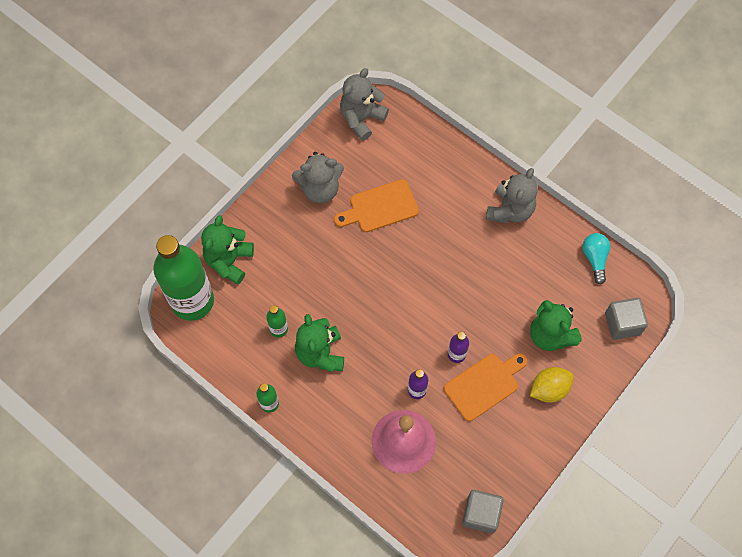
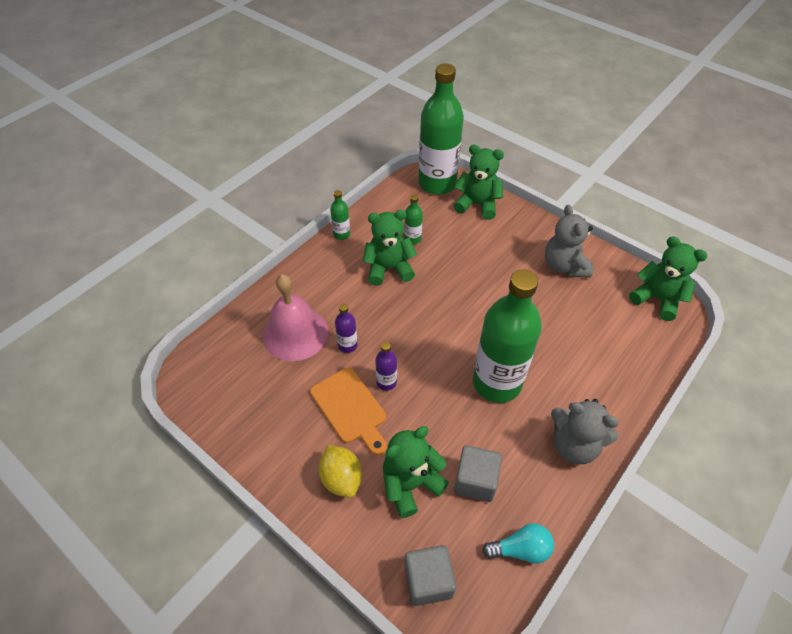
camera: 90 degrees right, 15 degrees down
orange cutting board [334,179,419,232] -> none
grey teddy bear [340,68,389,141] -> green teddy bear [629,236,708,321]
grey cube [462,490,504,534] -> grey cube moved to [454,445,502,502]
none -> green bottle [473,269,542,403]

